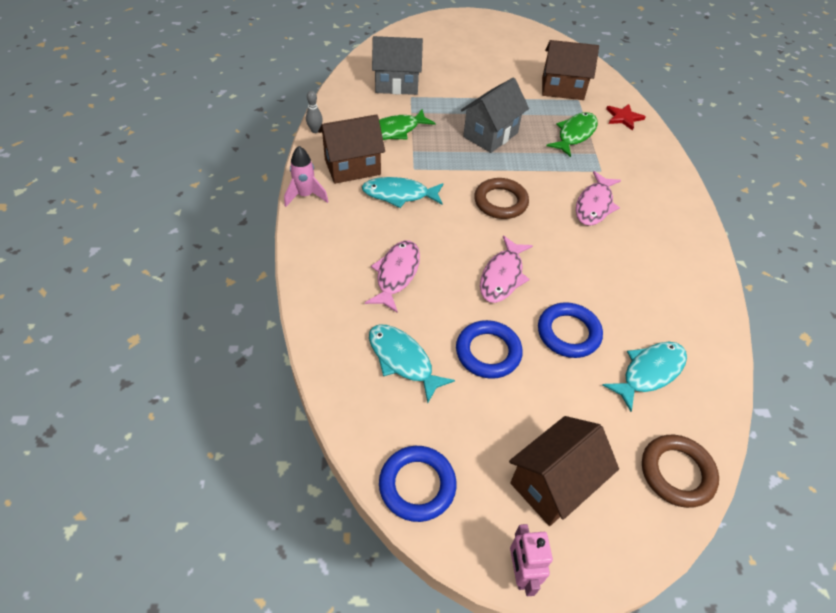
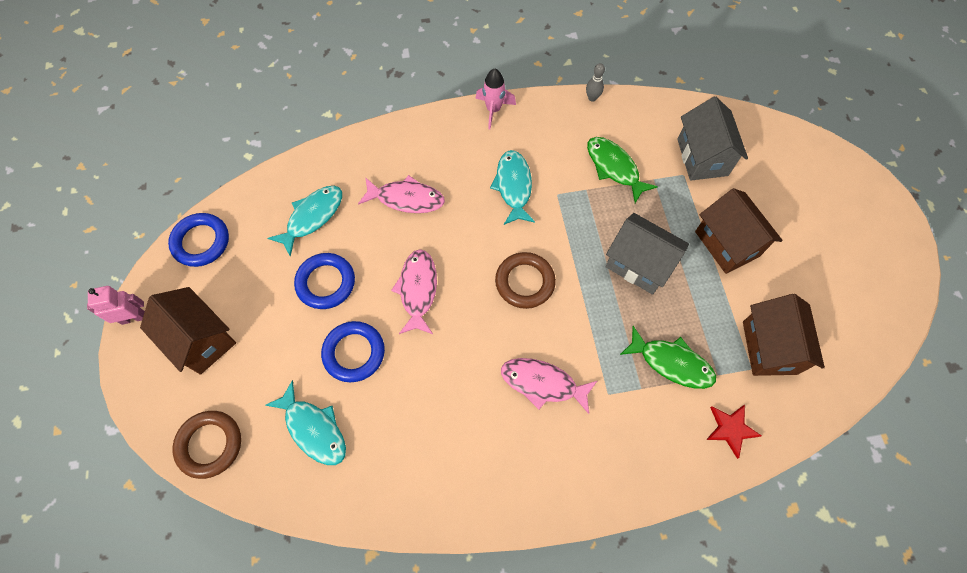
camera: 85 degrees right, 15 degrees up
brown house [318,115,385,184] -> brown house moved to [695,188,783,274]
pink fish [480,236,533,303] -> pink fish turned 75 degrees clockwise [391,249,437,334]

